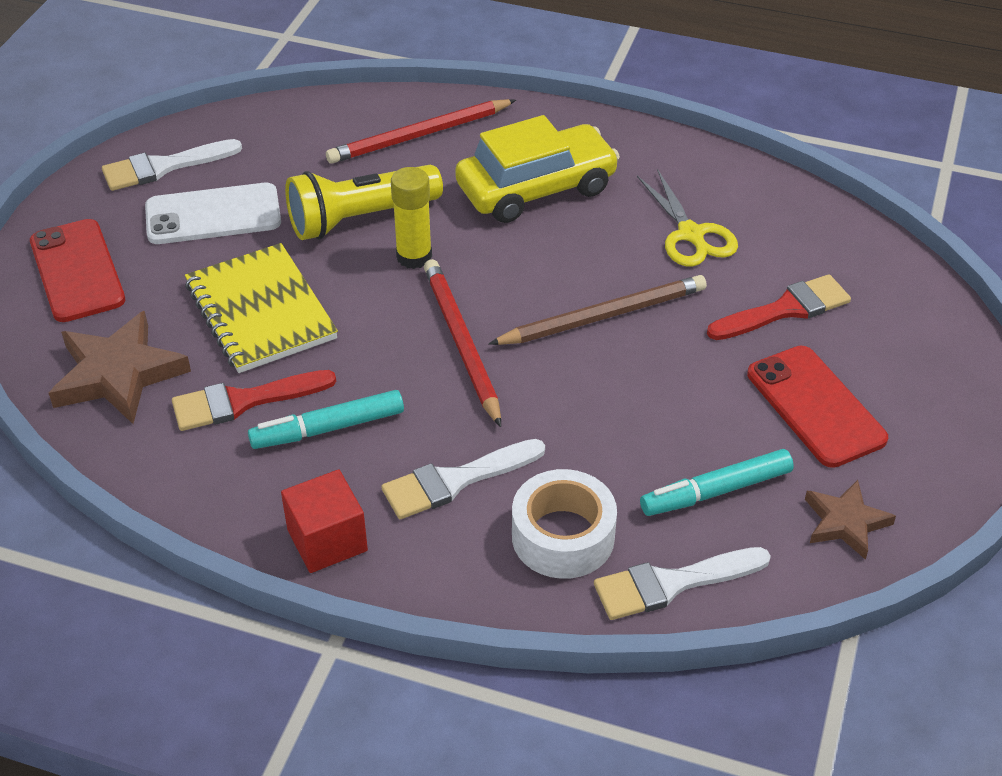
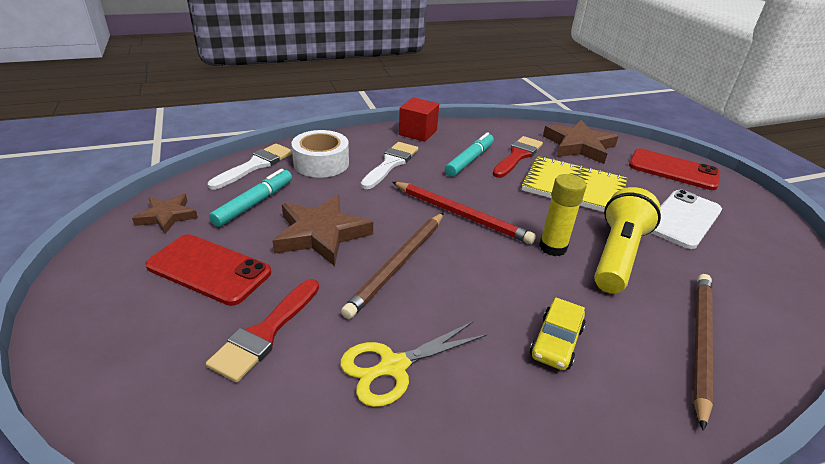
camera: 140 degrees right, 10 degrees down
white brush [102,139,242,191] -> none
red pencil [326,99,516,164] -> brown pencil [693,274,713,431]
yellow car [455,115,620,223] -> yellow car [530,297,586,370], size x0.52
yellow scissors [637,169,738,267] -> yellow scissors turned 60 degrees counterclockwise [340,321,487,407]
none -> brown star [272,195,373,266]

